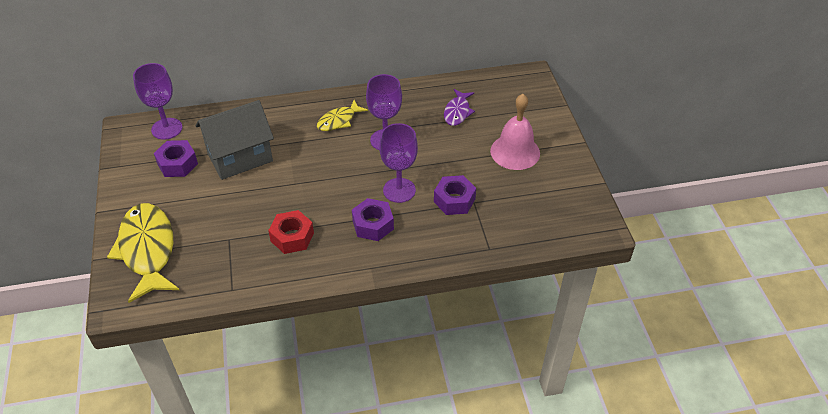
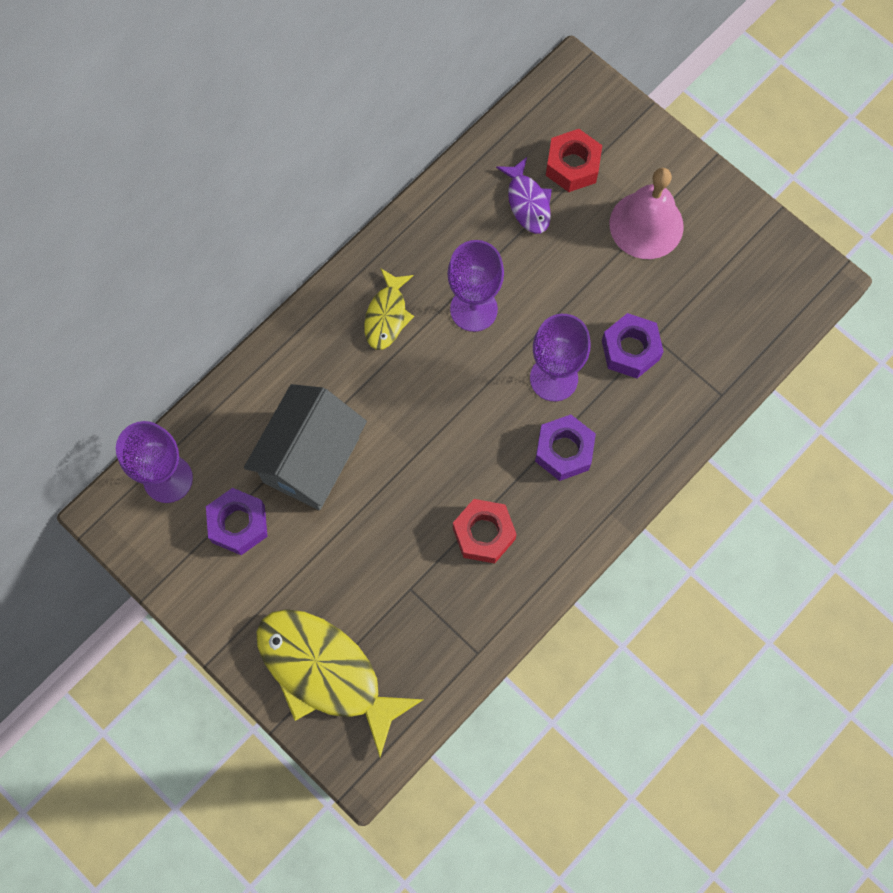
camera: 35 degrees left, 25 degrees up
none -> red nut [546,129,602,192]

